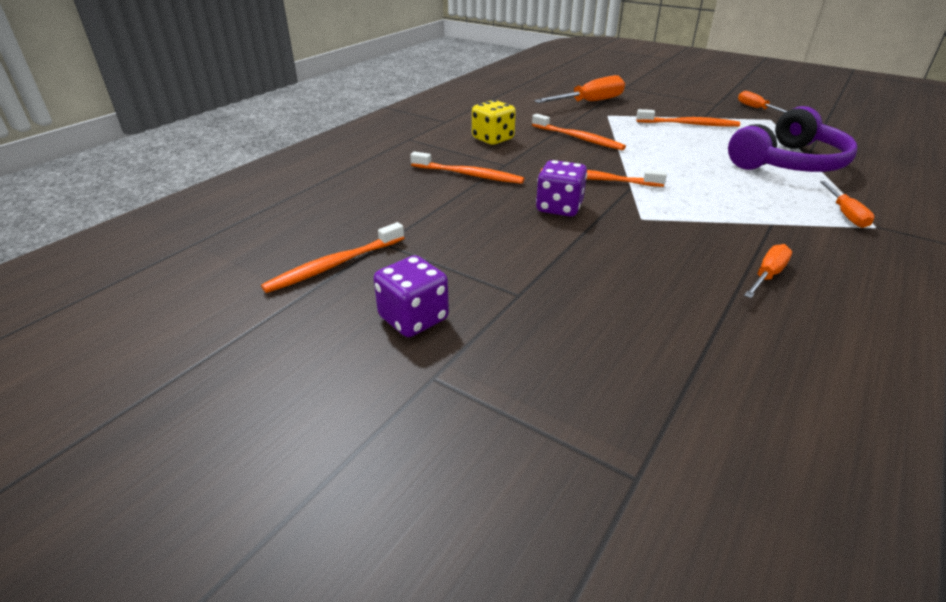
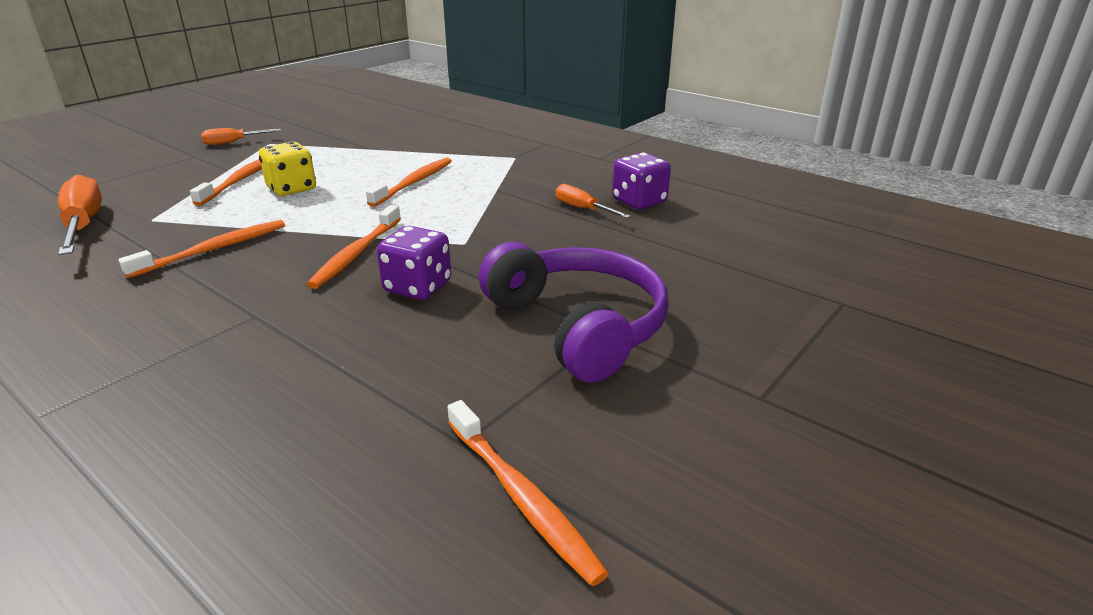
camera: 85 degrees left, 5 degrees down
purple dice [373,255,449,337] -> purple dice moved to [612,153,671,210]
orange toothbrush [410,151,525,184] -> orange toothbrush moved to [366,157,452,207]
yellow dice [472,100,516,145] -> yellow dice moved to [259,142,316,196]
purple headphones [728,106,857,172] -> purple headphones moved to [479,242,669,383]
orange screwdriver [820,181,875,228] -> none

